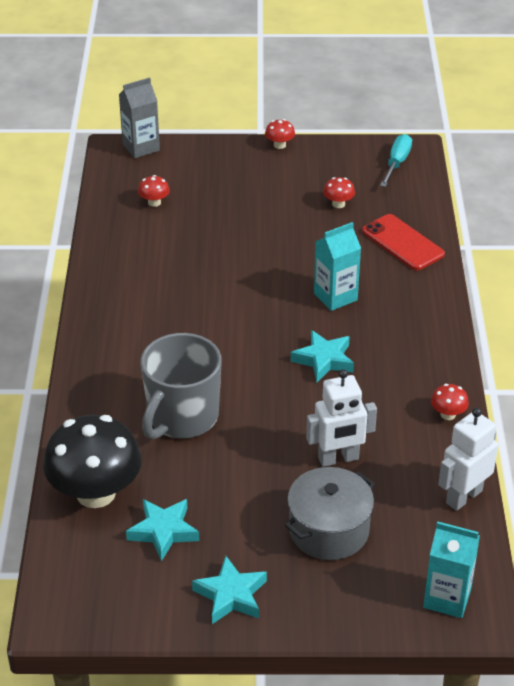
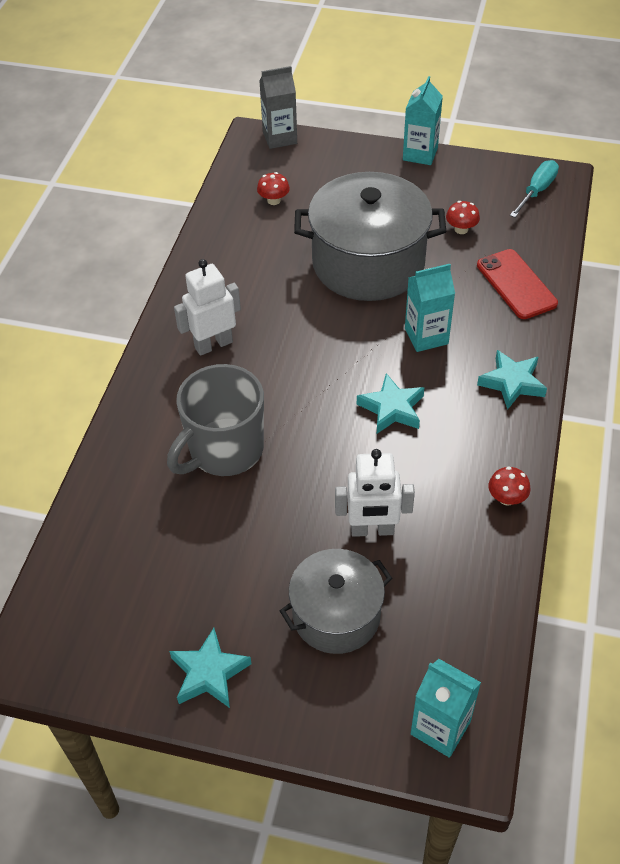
camera: 15 degrees right, 10 degrees up
black mushroom [43,415,142,508] -> none
turquoise star [126,499,199,561] -> turquoise star moved to [477,350,547,410]
red mushroom [265,119,295,149] -> turquoise carton [403,76,443,165]
white robot [438,408,498,511] -> white robot moved to [174,259,241,356]
none -> grey pot [294,172,446,301]

